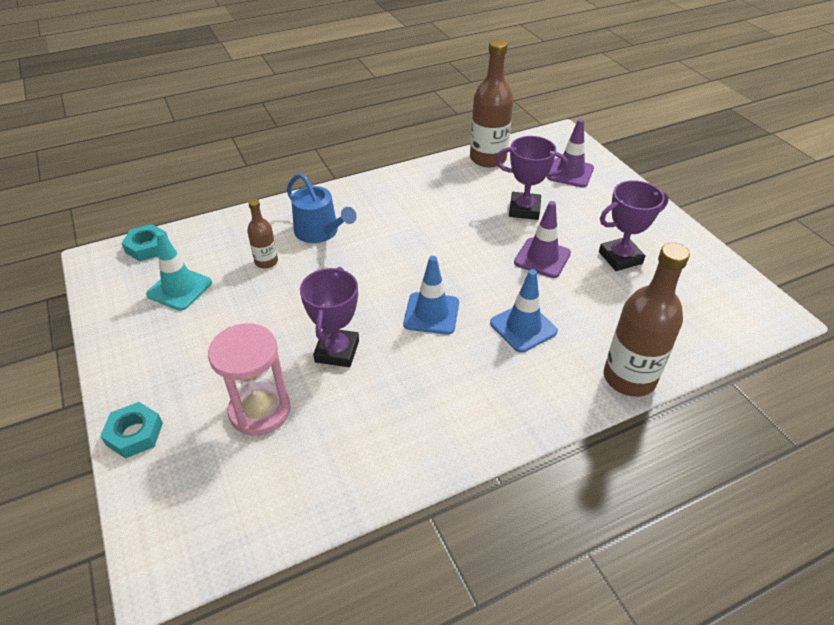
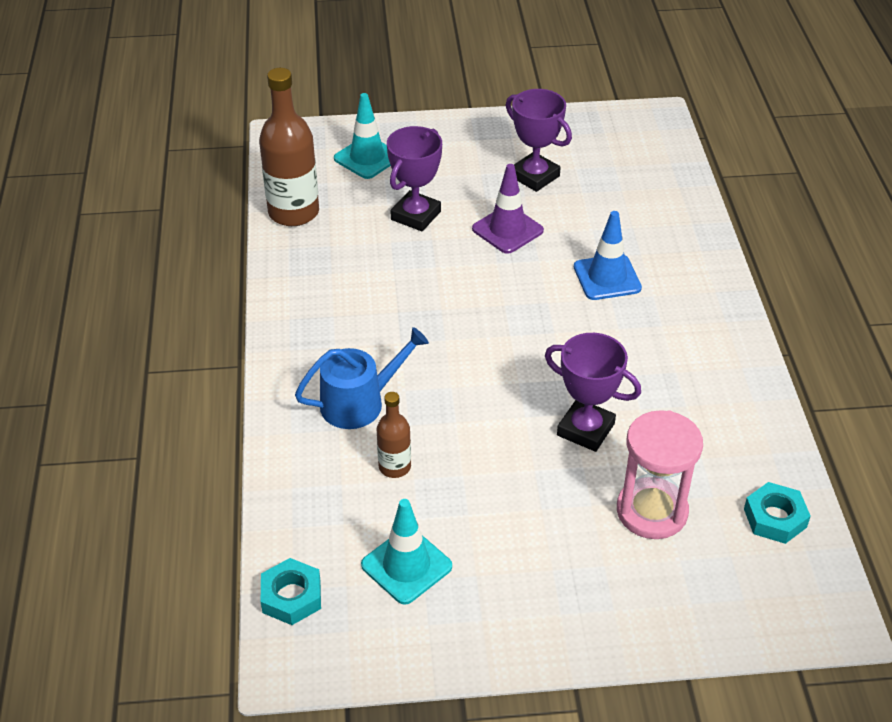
camera: 70 degrees left, 0 degrees up
turquoise nut [100,402,163,459] -> turquoise nut moved to [744,482,811,544]
blue traffic cone [403,256,459,334] -> none
purple traffic cone [547,119,594,187] -> turquoise traffic cone [334,93,391,179]
purple trophy [599,180,669,271] -> purple trophy turned 45 degrees counterclockwise [506,89,572,192]
brown bottle [604,243,690,397] -> none

